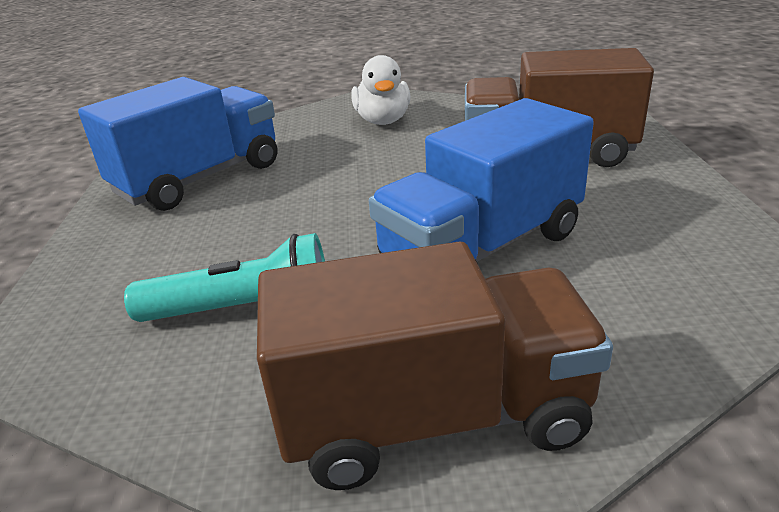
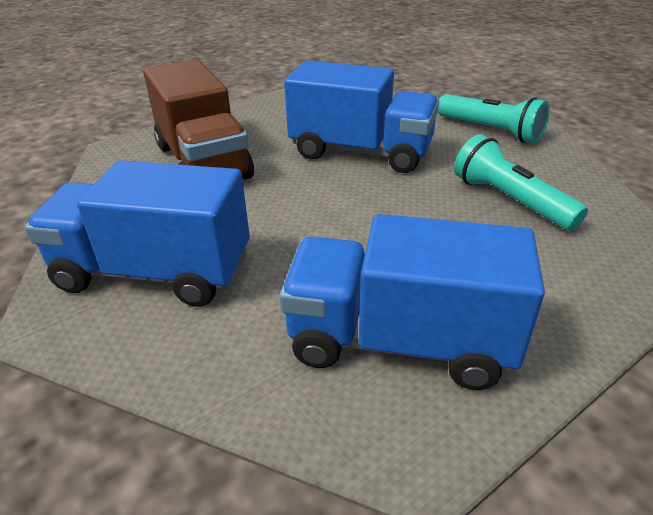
camera: 125 degrees left, 5 degrees up
brown truck [257,241,613,490] -> turquoise flashlight [438,94,550,143]
white duck [351,55,411,125] -> blue truck [25,160,250,307]

